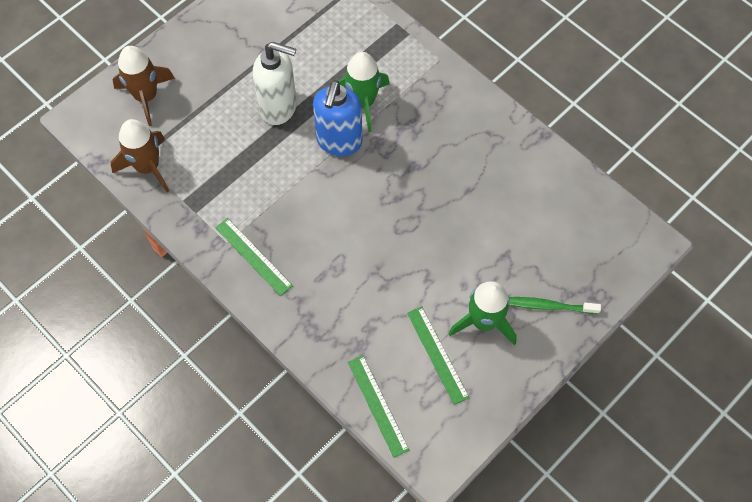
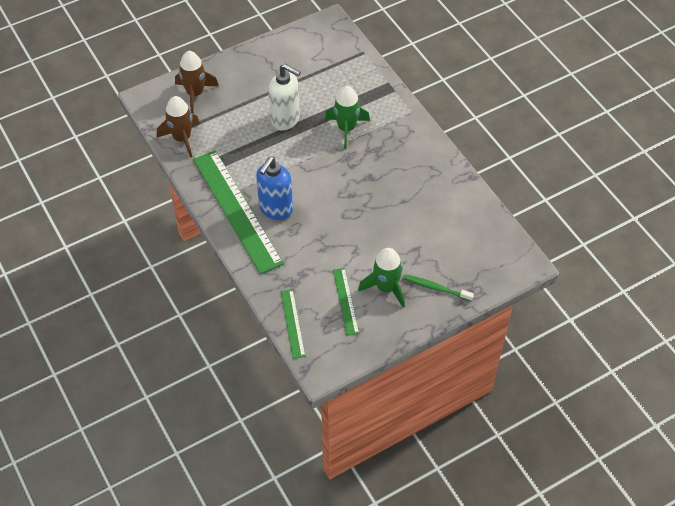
camera: 15 degrees right, 10 degrees down
green ruler [215,218,293,296] -> green ruler [193,150,284,274], size x2.16
blue soap dispenser [313,80,362,156] -> blue soap dispenser moved to [256,157,293,220]

